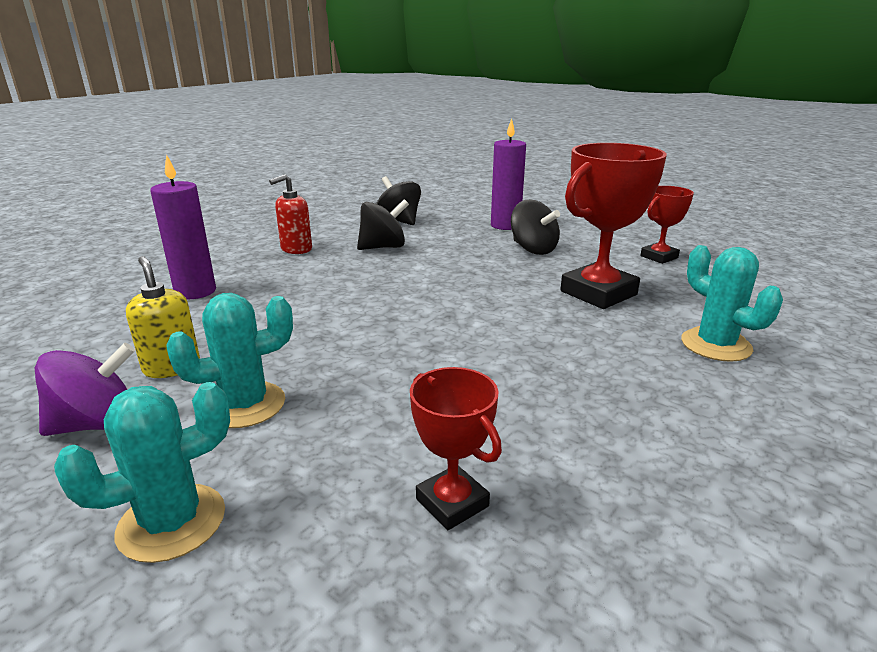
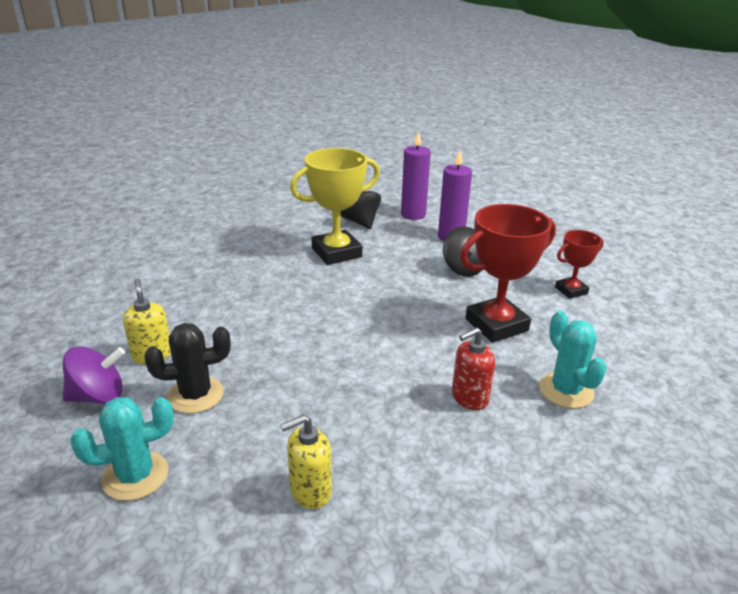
camera: 10 degrees right, 5 degrees up
purple candle [150,154,216,299] -> purple candle moved to [401,131,431,220]
turquoise cactus [166,293,293,428] -> black cactus [144,323,231,414]
red soap dispenser [269,174,312,254] -> red soap dispenser moved to [452,327,495,410]
black spinning top [357,199,409,250] -> yellow trophy [290,148,380,265]
red trophy [410,367,502,530] -> yellow soap dispenser [280,415,332,509]

